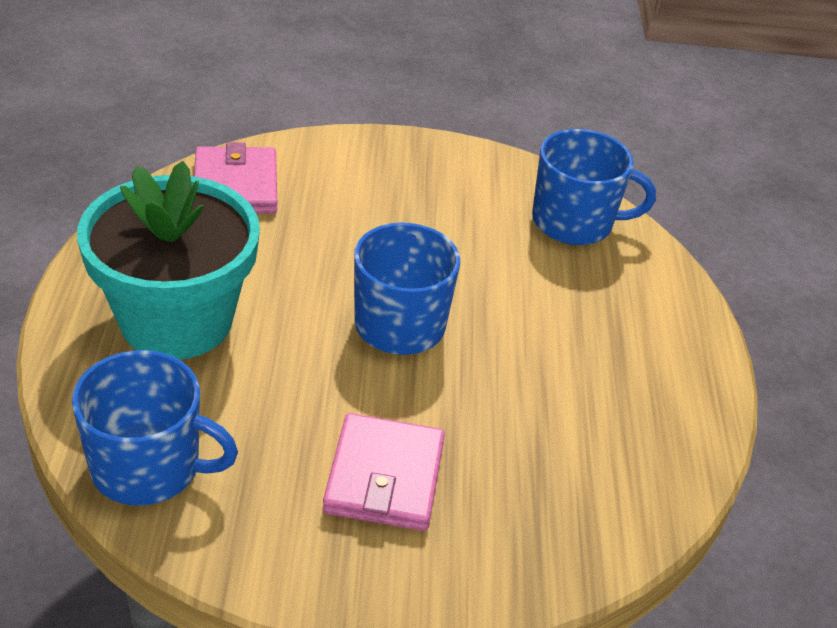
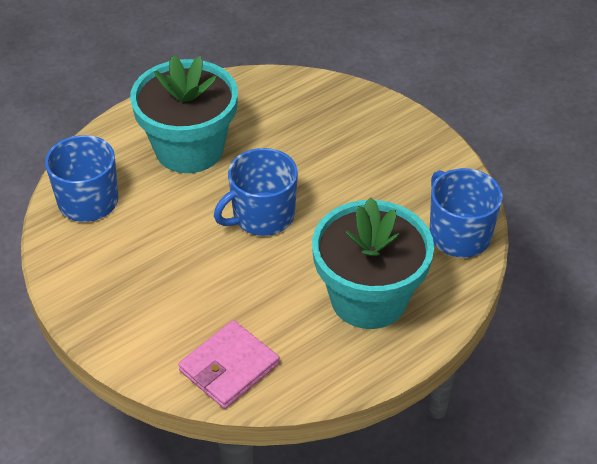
camera: 125 degrees left, 5 degrees up
pink wallet [323,413,445,531] -> none
none -> turquoise flower pot [130,55,238,173]

